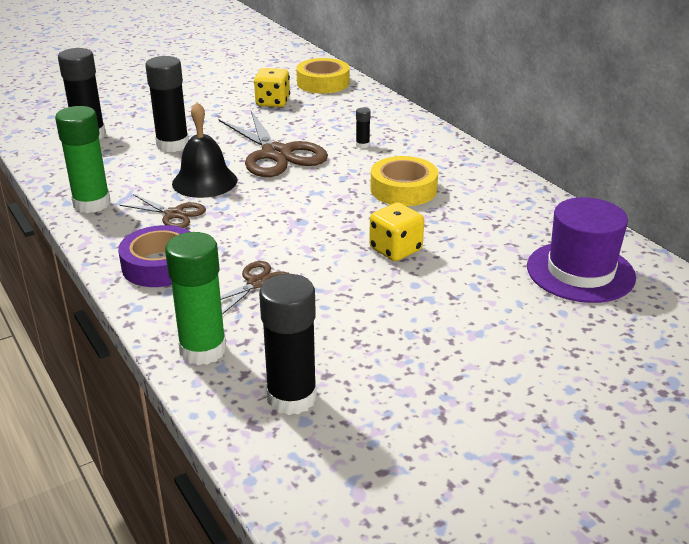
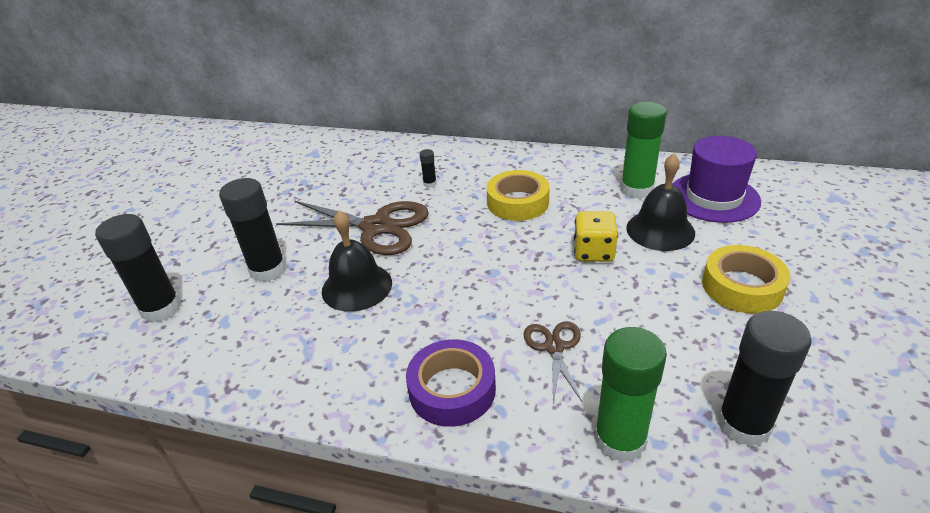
camera: 40 degrees left, 5 degrees up
green glue stick [55,106,111,213] -> green glue stick moved to [620,102,667,199]
brown scissors [119,194,206,228] -> none
yellow dice [254,68,290,107] -> none
yellow tape [296,58,350,94] -> yellow tape moved to [702,245,790,314]
none -> black bell [626,154,695,251]

